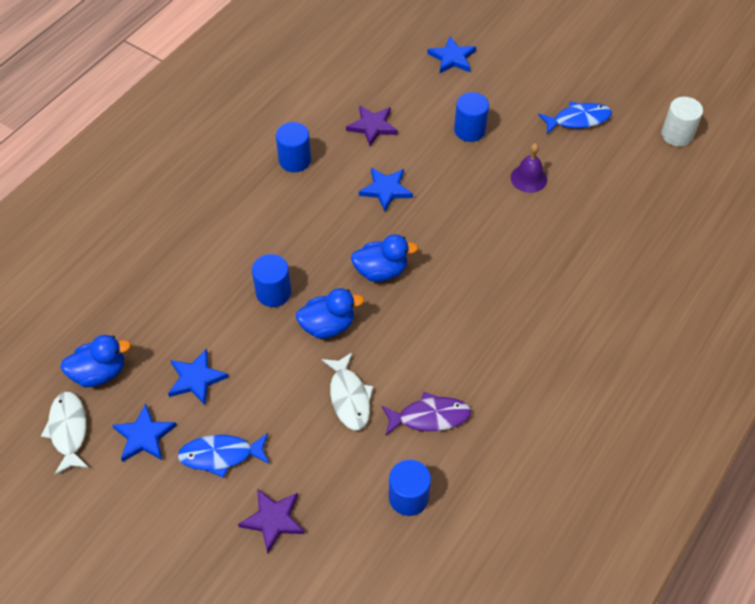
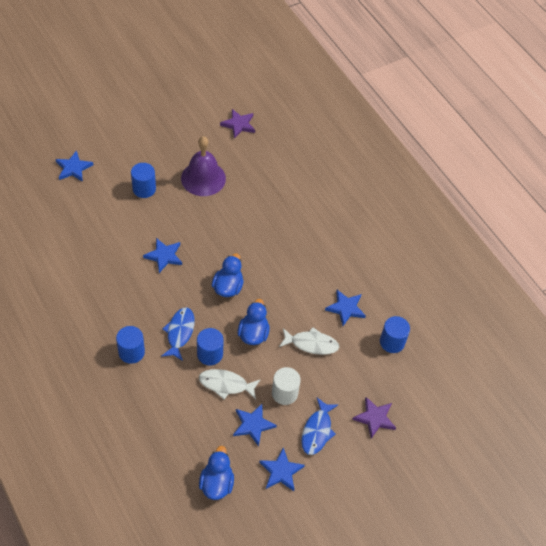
camera: 70 degrees left, 0 degrees up
white fish [41,391,89,475] -> white fish moved to [199,369,261,400]
blue cylinder [276,122,311,172] -> blue cylinder moved to [116,326,145,364]
purple star [346,105,398,146] -> purple star moved to [220,109,255,139]
purple fish [381,392,471,435] -> blue star [325,290,366,326]
purple bell [511,143,547,193] -> purple bell [181,136,226,196], size x1.74
blue fish [538,102,612,134] -> blue fish moved to [161,307,195,361]
white cylinder [661,97,703,146] -> white cylinder moved to [272,367,301,405]

